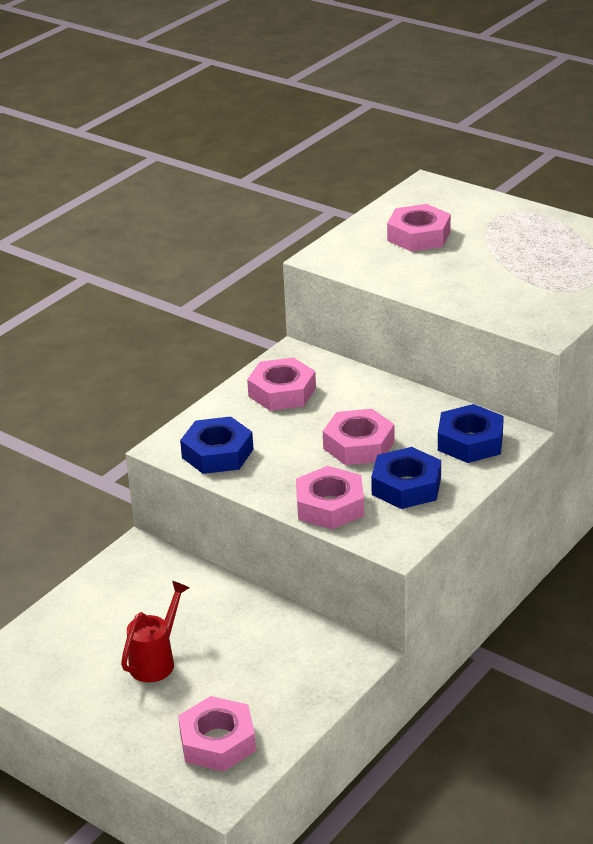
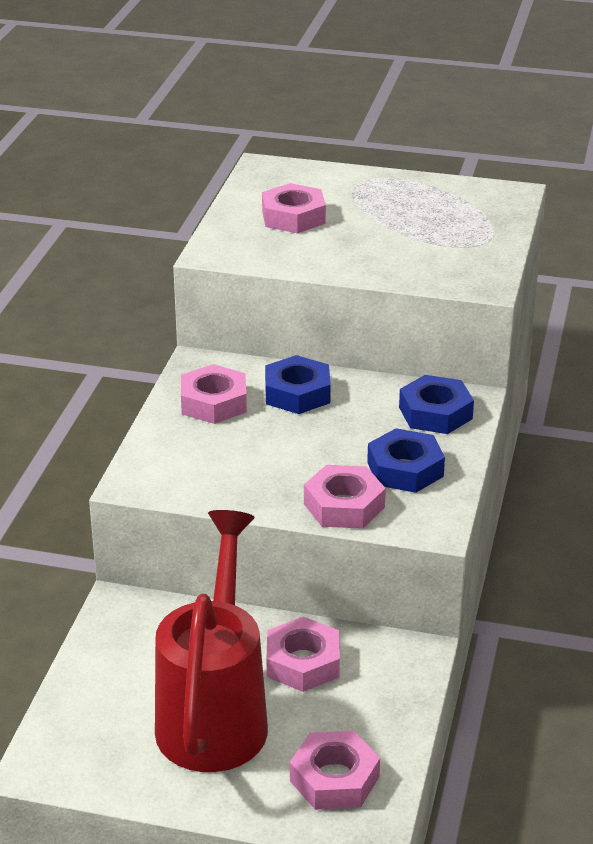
camera: 25 degrees left, 0 degrees up
red watering can [121,581,190,682] -> red watering can [155,510,268,772], size x2.23
blue nut [180,417,253,474] -> blue nut moved to [265,355,331,414]
pink nut [323,409,395,465] -> pink nut moved to [267,617,340,692]

